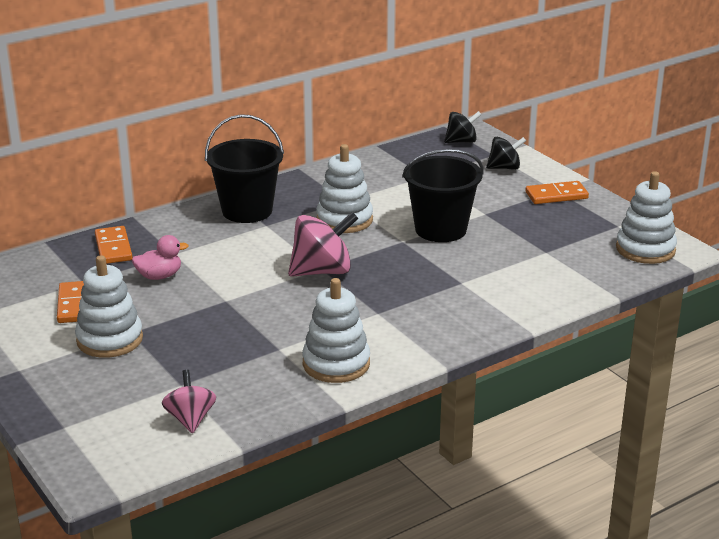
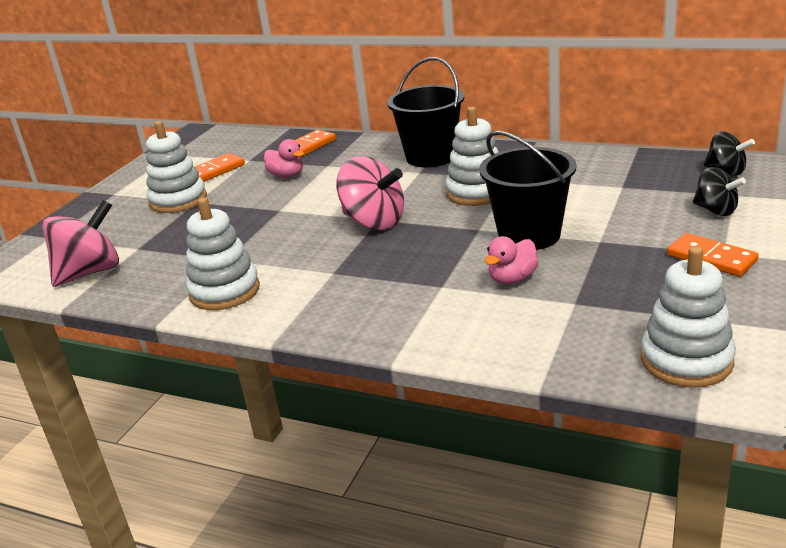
camera: 60 degrees right, 0 degrees up
pink spinning top [162,370,216,433] -> pink spinning top [42,200,119,287], size x1.63
none -> pink duck [485,236,539,284]

